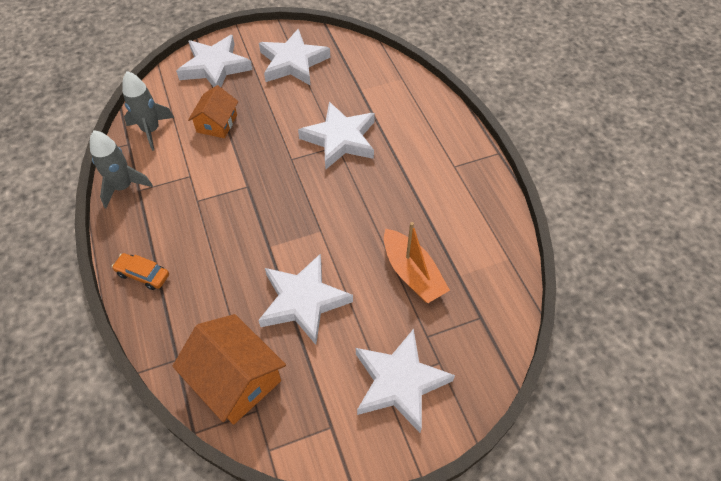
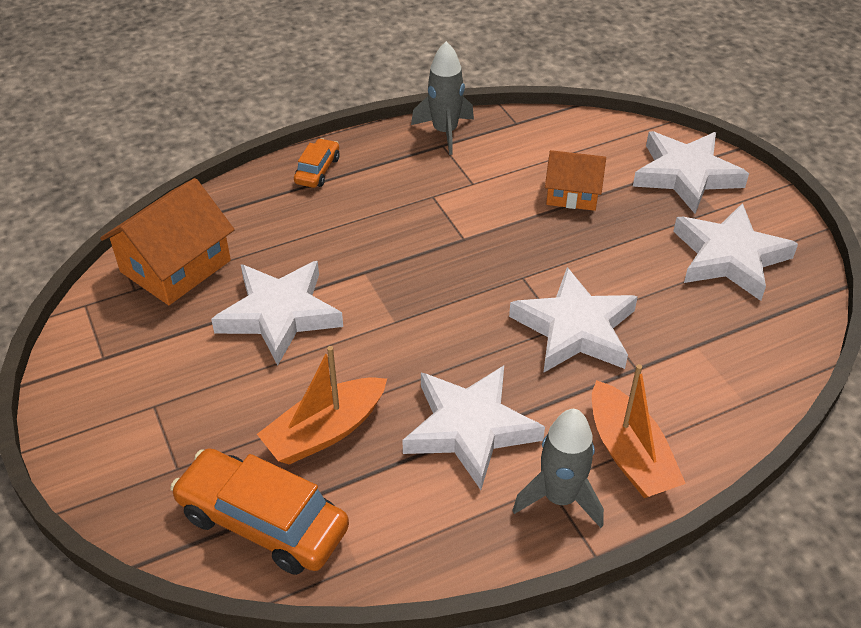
camera: 85 degrees right, 10 degrees down
grey rocket [122,71,174,151] -> grey rocket moved to [512,409,604,528]
white star [356,329,455,433] -> white star moved to [402,365,545,490]
none -> orange car [170,448,349,575]
none -> orange boat [592,364,686,498]

